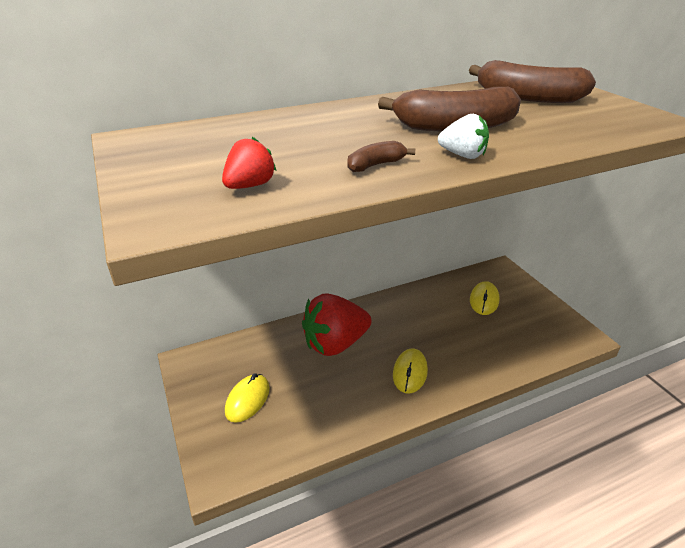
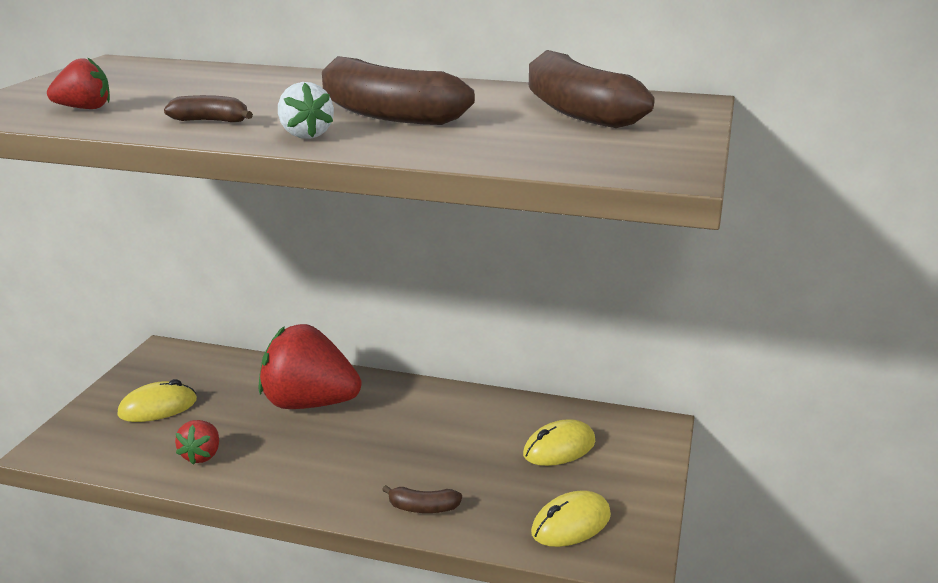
camera: 40 degrees right, 10 degrees down
yellow mouse [393,349,428,394] -> yellow mouse moved to [531,490,611,547]
none -> red strawberry [175,420,219,465]
none -> brown banana [382,485,462,513]

